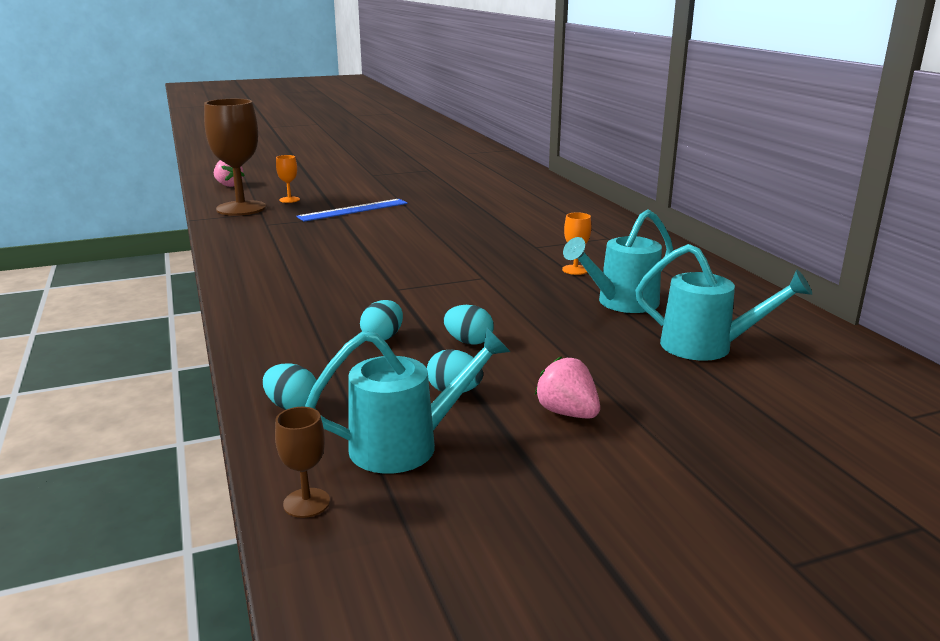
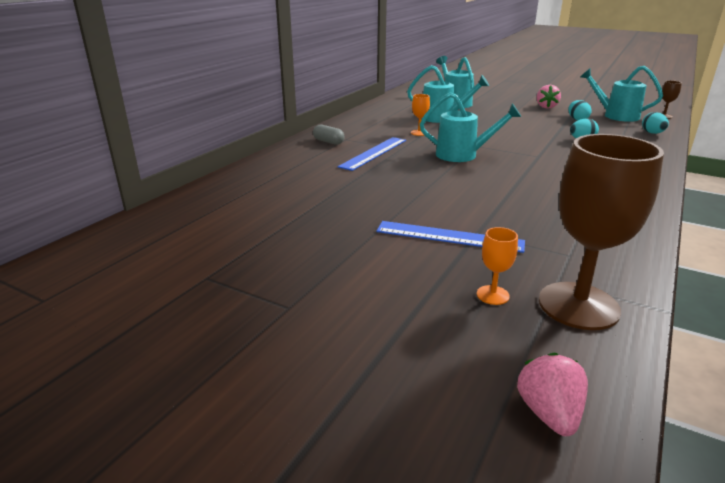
camera: 130 degrees left, 5 degrees up
turquoise egg [443,305,494,345] -> none
none -> grey capsule [313,125,345,145]
none -> blue ruler [338,137,406,171]
none -> turquoise watering can [420,92,521,162]

